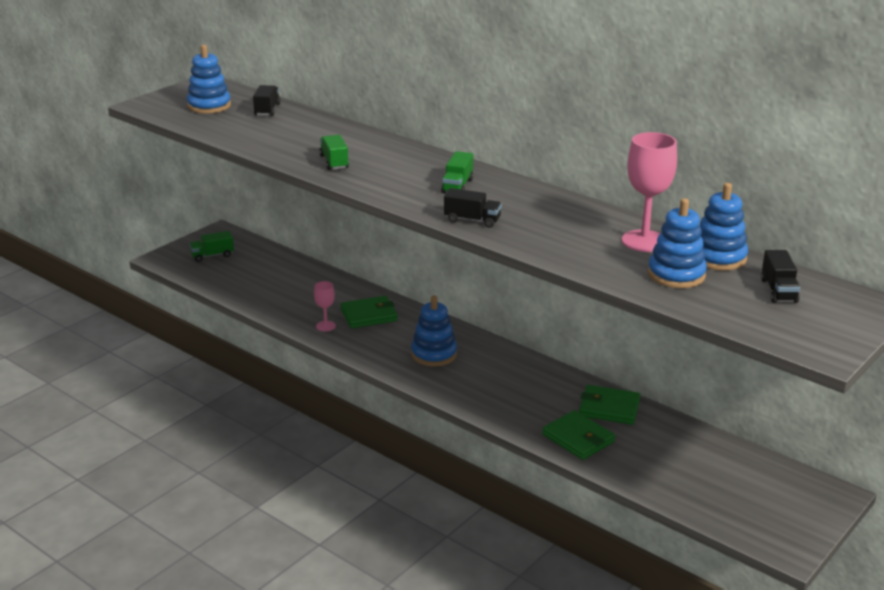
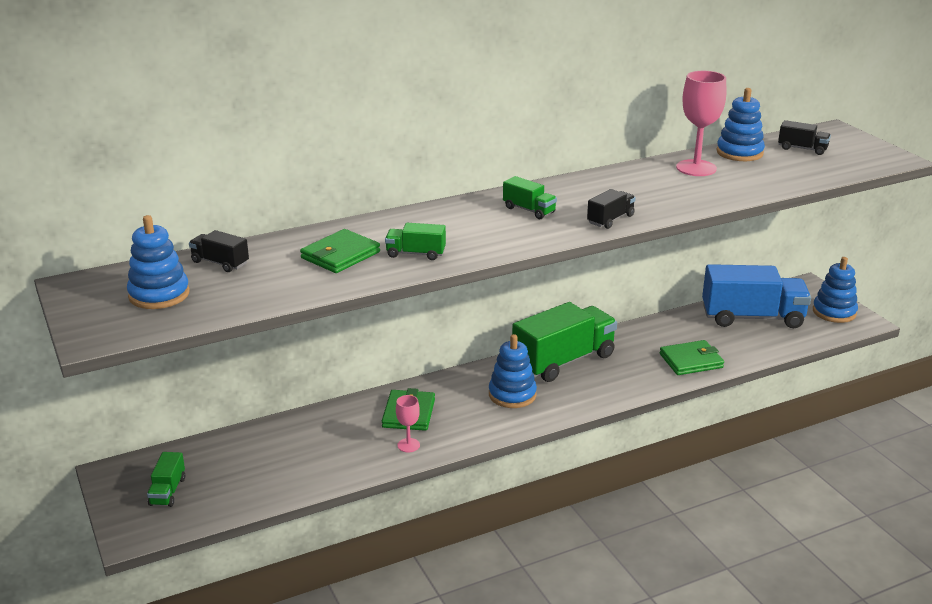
camera: 65 degrees left, 0 degrees up
green wallet [579,385,640,425] -> green wallet moved to [300,229,380,273]
blue stacking toy [648,198,707,288] -> blue stacking toy moved to [813,257,858,323]
none -> green truck [512,302,617,382]
none -> blue truck [702,264,811,328]

